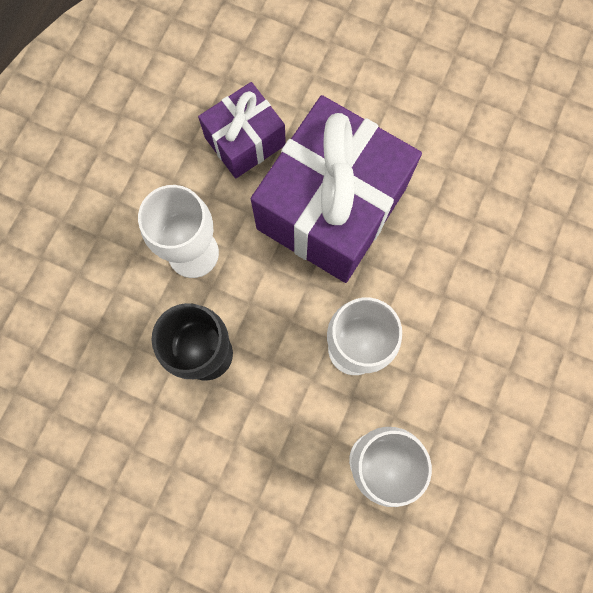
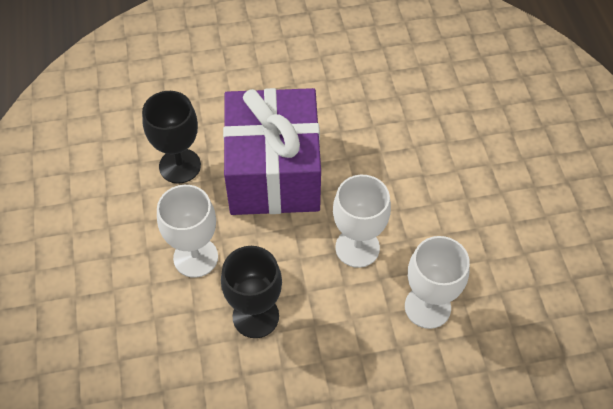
camera: 35 degrees left, 20 degrees down
purple gift [198,82,286,179] -> black goblet [142,91,201,184]

